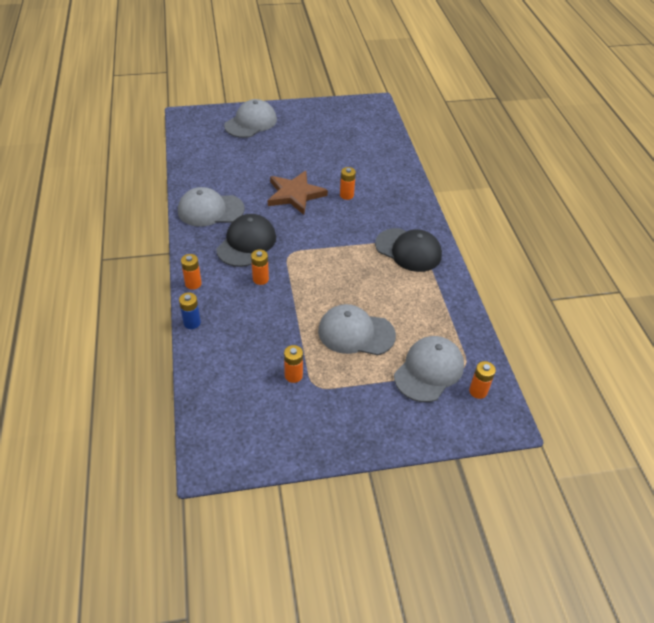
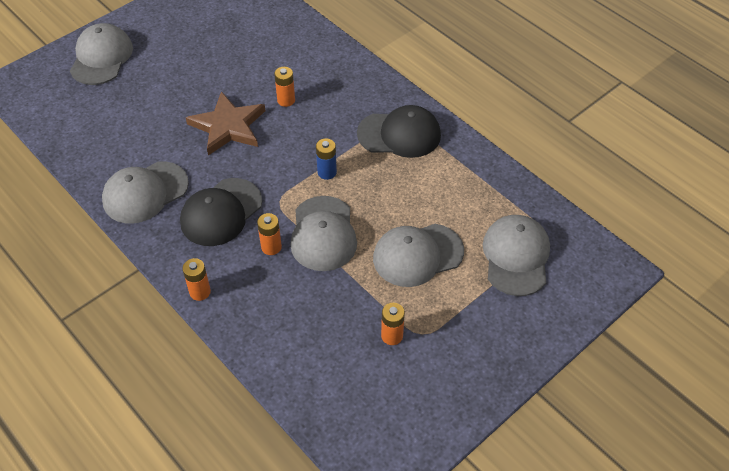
camera: 30 degrees left, 5 degrees up
blue battery [179,293,201,329] -> blue battery moved to [316,138,337,180]
black cap [216,214,276,267] -> black cap turned 135 degrees counterclockwise [180,178,262,246]
orange battery [469,361,496,399] -> none
none -> grey cap [290,196,357,271]

